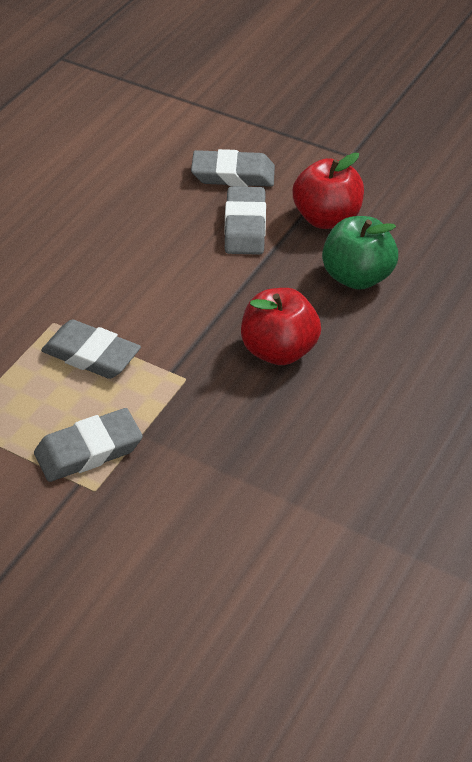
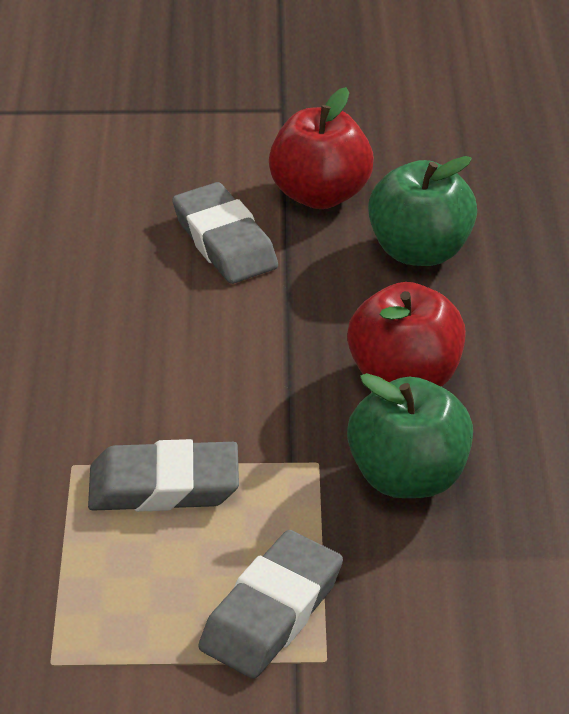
camera: 30 degrees left, 5 degrees down
grey eraser [191,149,275,187] -> none
none -> green apple [347,373,473,498]

